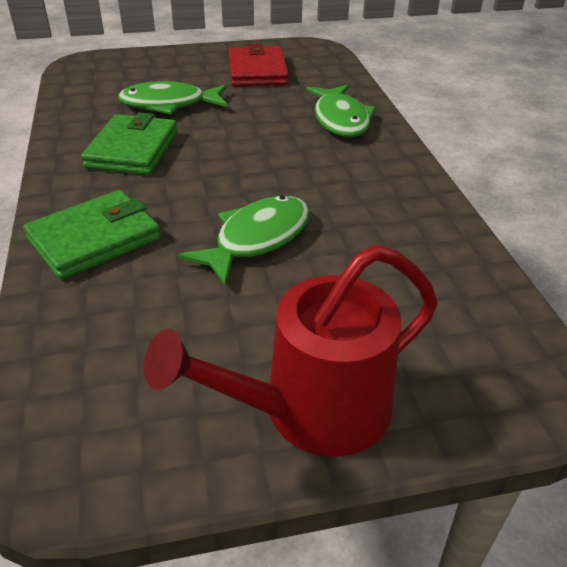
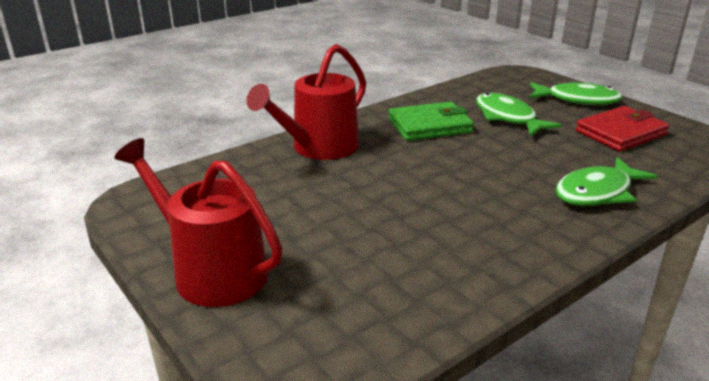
camera: 65 degrees right, 10 degrees down
green wallet [23,190,161,279] -> red watering can [246,44,366,160]
green fish [178,195,310,286] -> green fish moved to [529,82,623,105]

